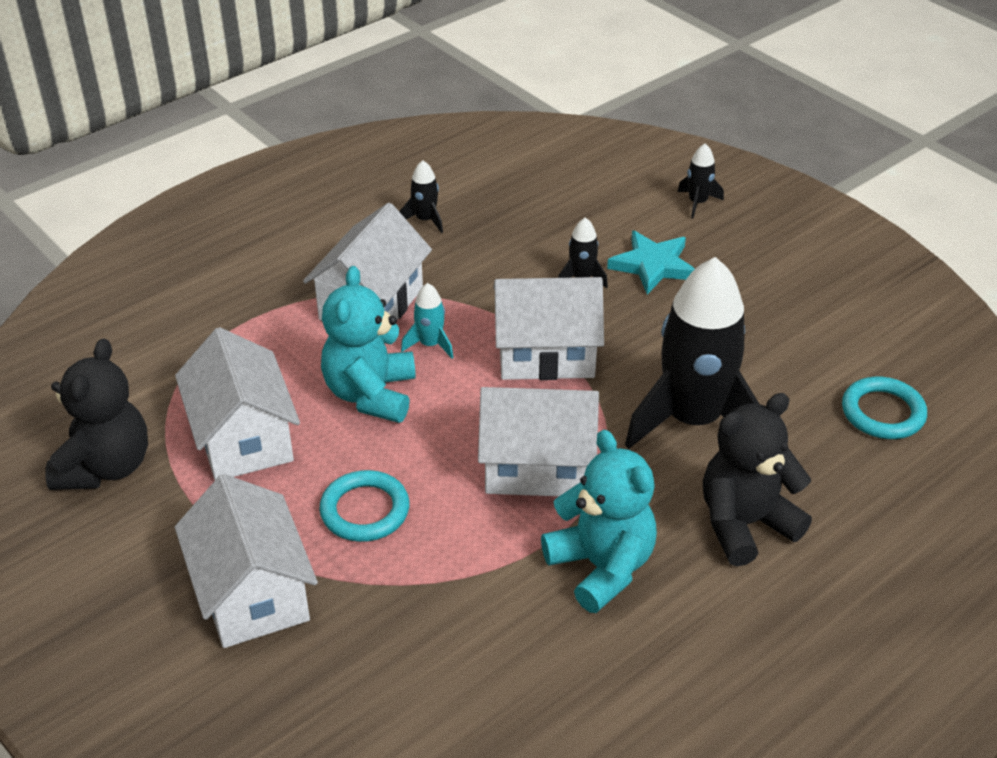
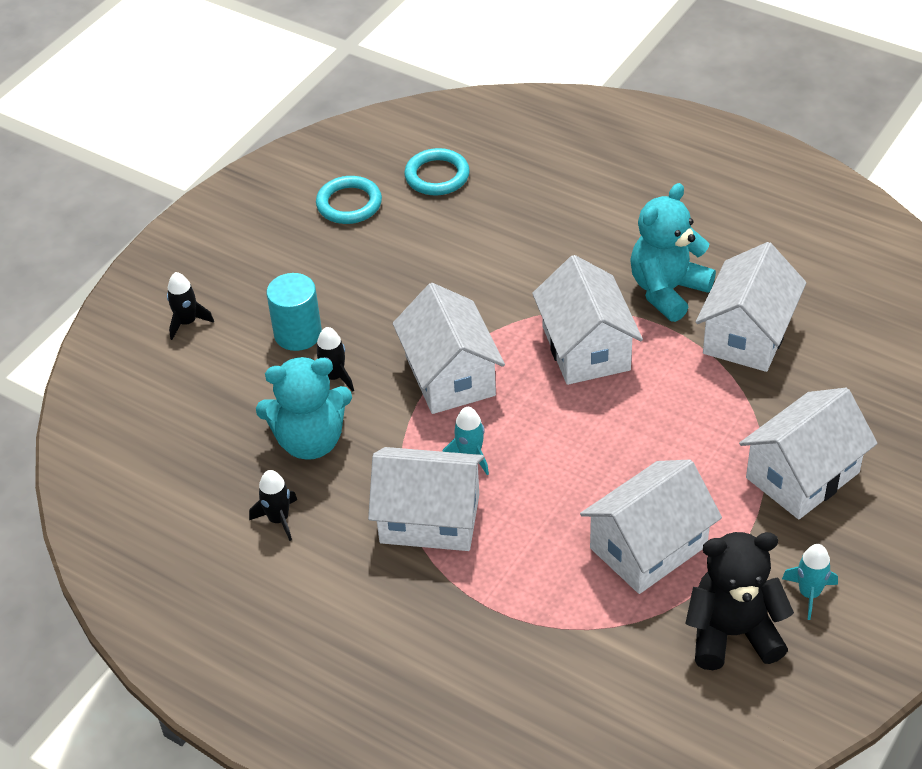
camera: 105 degrees left, 5 degrees up
turquoise ring [319,470,410,542] -> turquoise ring moved to [316,176,382,224]
turquoise teddy bear [321,266,416,423] -> turquoise teddy bear moved to [256,357,352,460]
turquoise star [607,230,695,294] -> turquoise cylinder [266,273,322,351]
black rocket [625,257,759,449] -> none
black teddy bear [703,393,812,566] -> none
none -> white house [696,242,806,372]
none -> turquoise rocket [782,544,838,620]

